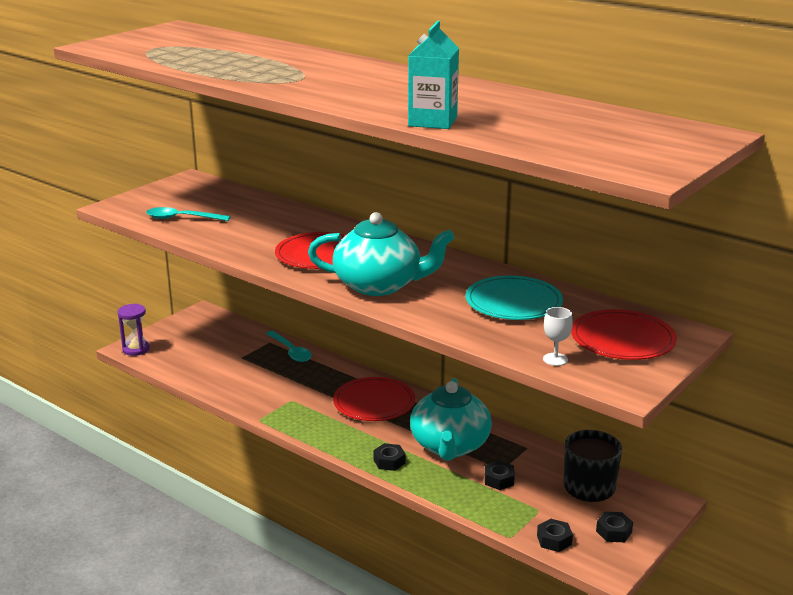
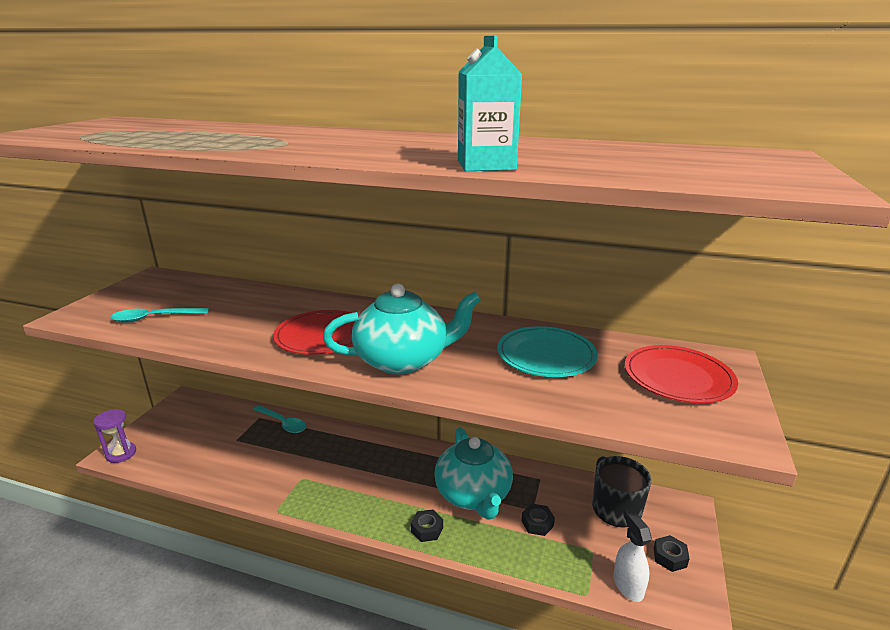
camera: 20 degrees left, 0 degrees up
red plate [333,377,415,421] -> none
black nut [537,519,573,552] -> white spray bottle [613,509,652,602]
white goblet [543,307,573,366] -> none

